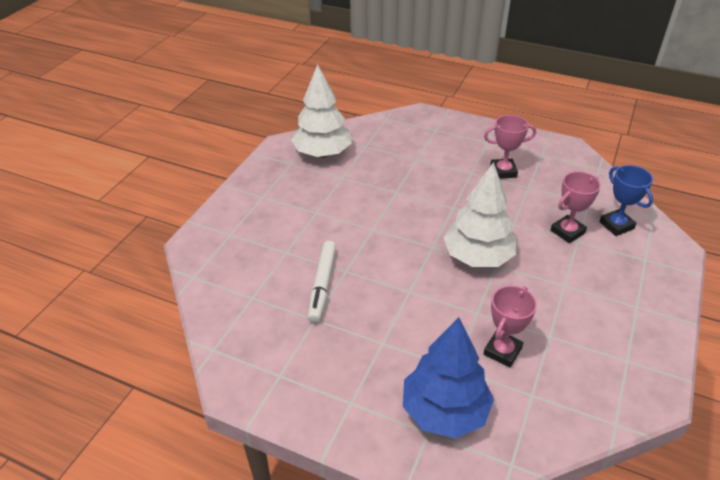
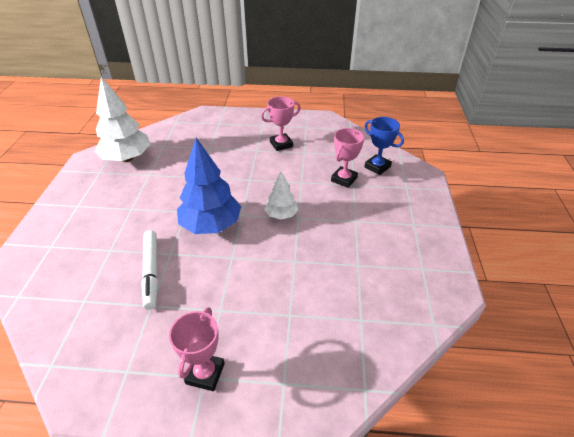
camera: 20 degrees left, 0 degrees up
blue tree [403,317,494,438] -> blue tree moved to [177,138,241,234]
white tree [443,162,516,267] -> white tree [264,172,298,219], size x0.55
pink trophy [484,286,537,368] -> pink trophy moved to [169,307,225,391]

